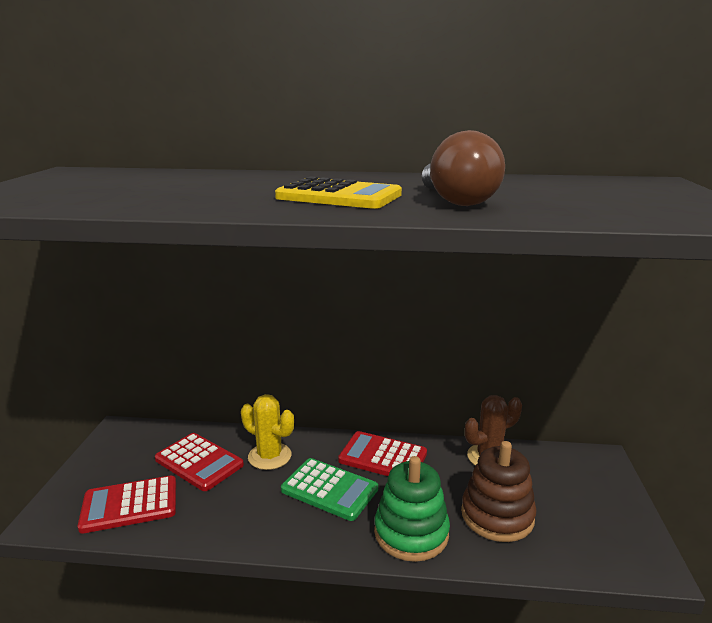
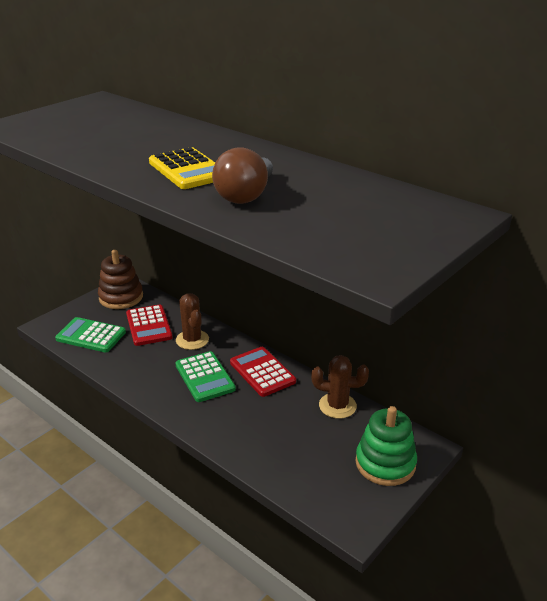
camera: 35 degrees right, 10 degrees up
red calculator [78,475,176,534] -> green calculator [55,317,126,352]
yellow cactus [241,394,294,470] -> brown cactus [176,293,209,350]
green stacking toy [374,456,450,562] -> green stacking toy moved to [355,406,417,486]
brown stacking toy [461,441,536,542] -> brown stacking toy moved to [98,250,143,309]

